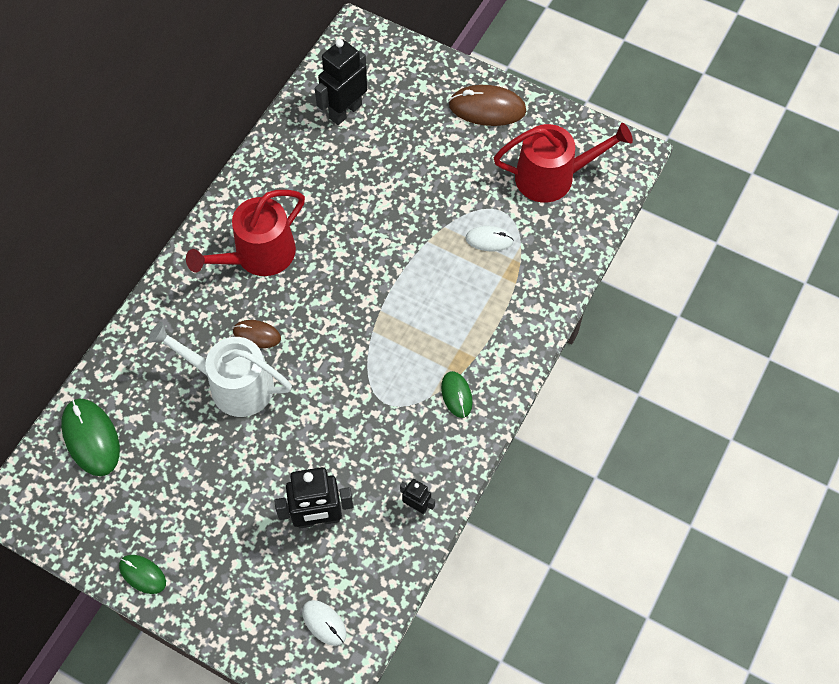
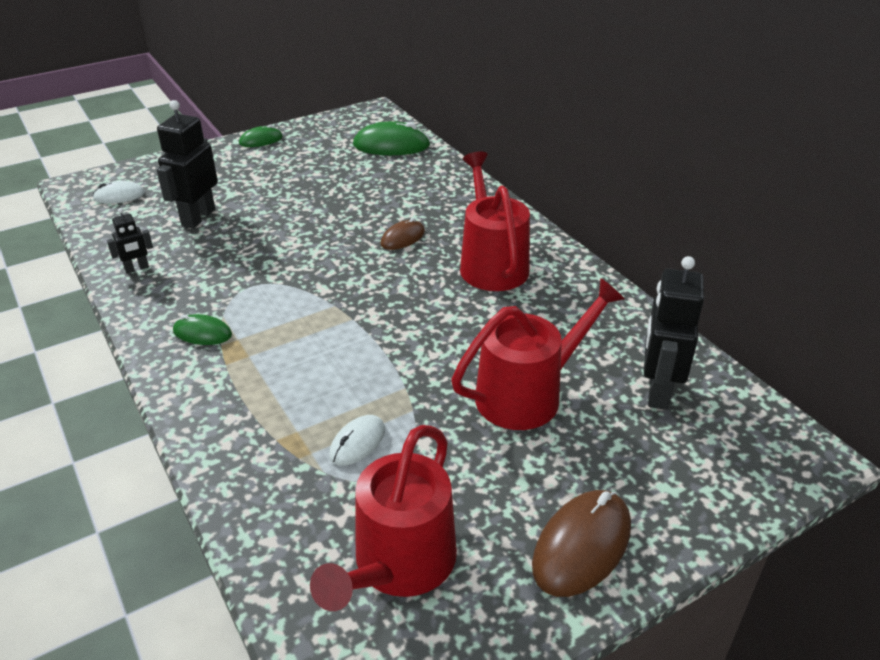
camera: 120 degrees right, 25 degrees down
white watering can [148,322,292,417] -> none
black robot [315,39,367,125] -> black robot turned 150 degrees counterclockwise [644,256,704,410]
none -> red watering can [451,278,625,430]

